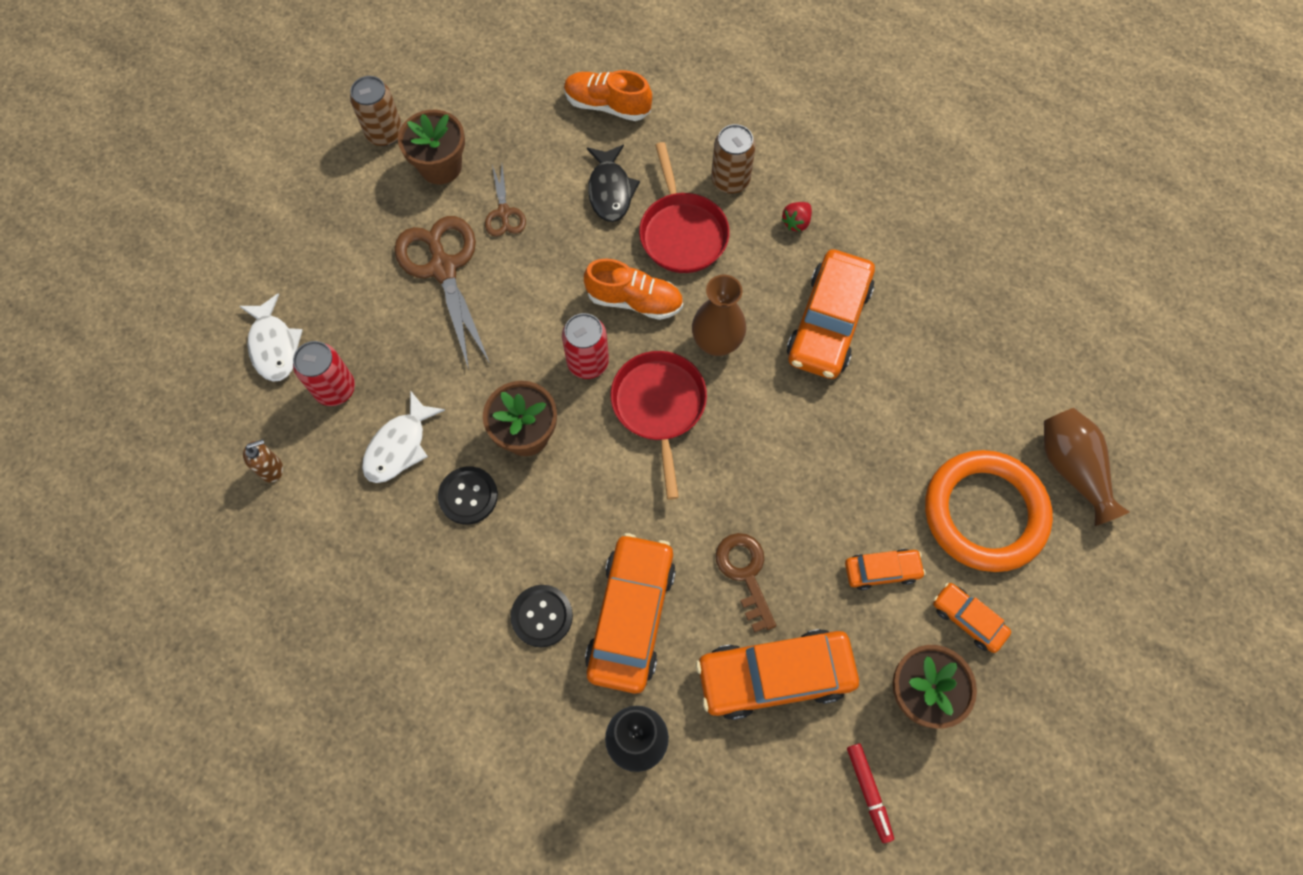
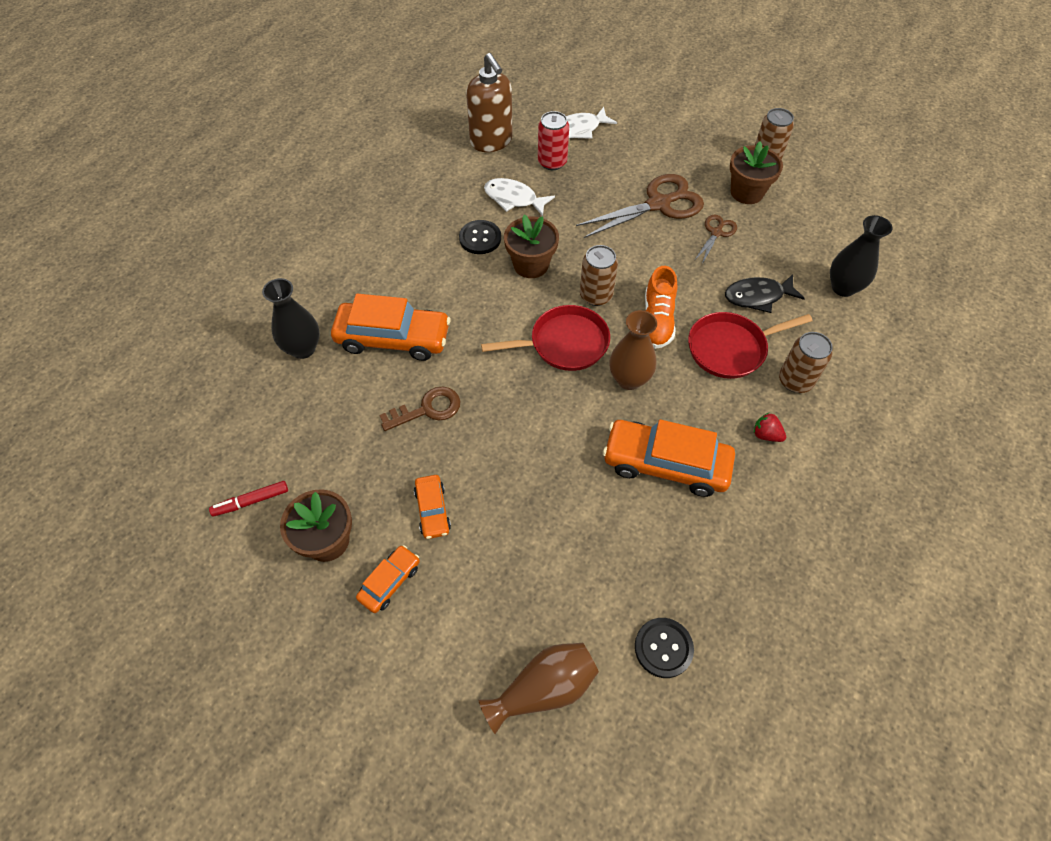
camera: 85 degrees right, 10 degrees down
brown soap dispenser [243,439,283,482] -> brown soap dispenser [466,53,513,152], size x2.19
brown scissors [485,165,526,237] -> brown scissors turned 135 degrees clockwise [694,215,737,264]
black button [511,585,573,647] -> black button moved to [635,618,694,678]
red can [562,313,609,379] -> brown can [580,245,618,306]
orange shoe [564,70,652,121] -> black vase [830,215,893,297]
orange car [696,629,859,720] -> none
orange ring [925,450,1053,572] -> none

